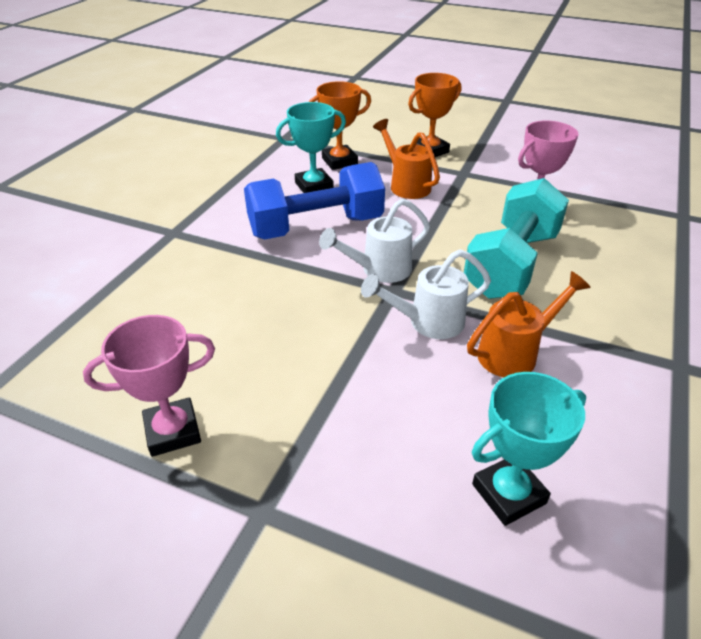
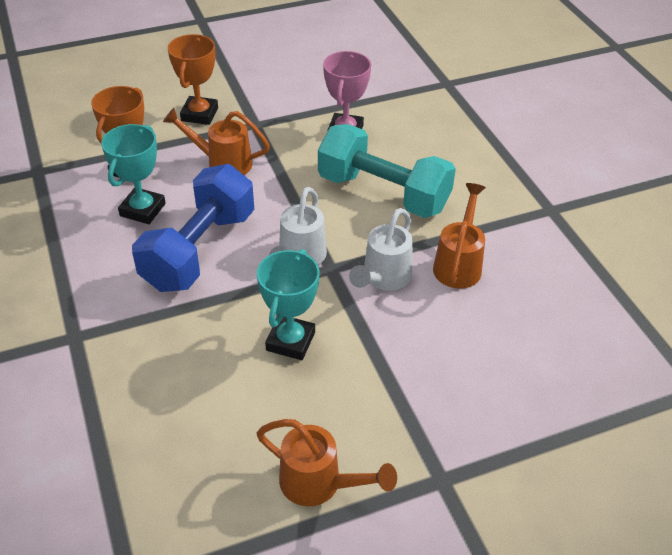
camera: 45 degrees left, 5 degrees up
pink trophy [83,315,215,457] -> orange watering can [257,419,397,507]
turquoise dumbbell [464,178,569,299] -> turquoise dumbbell turned 45 degrees counterclockwise [318,124,456,218]
turquoise trophy [472,372,586,526] -> turquoise trophy moved to [257,249,319,360]

